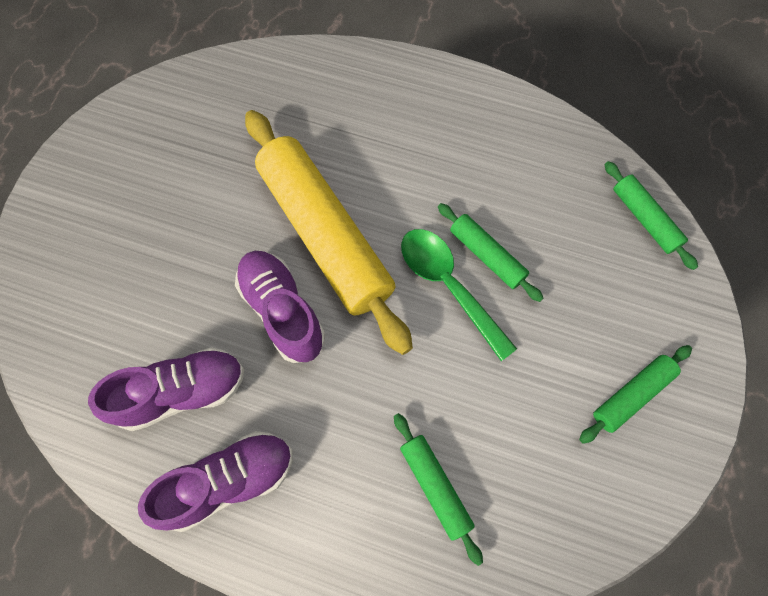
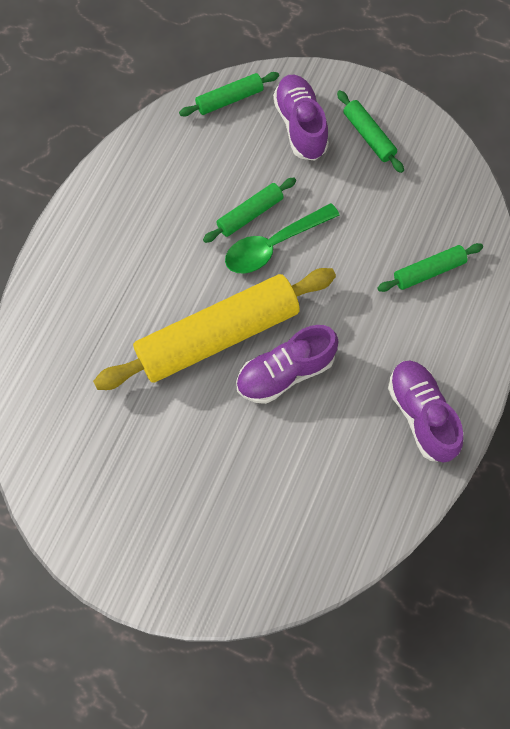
camera: 85 degrees left, 0 degrees up
purple shoe [88,347,244,431] -> purple shoe moved to [273,75,329,161]

